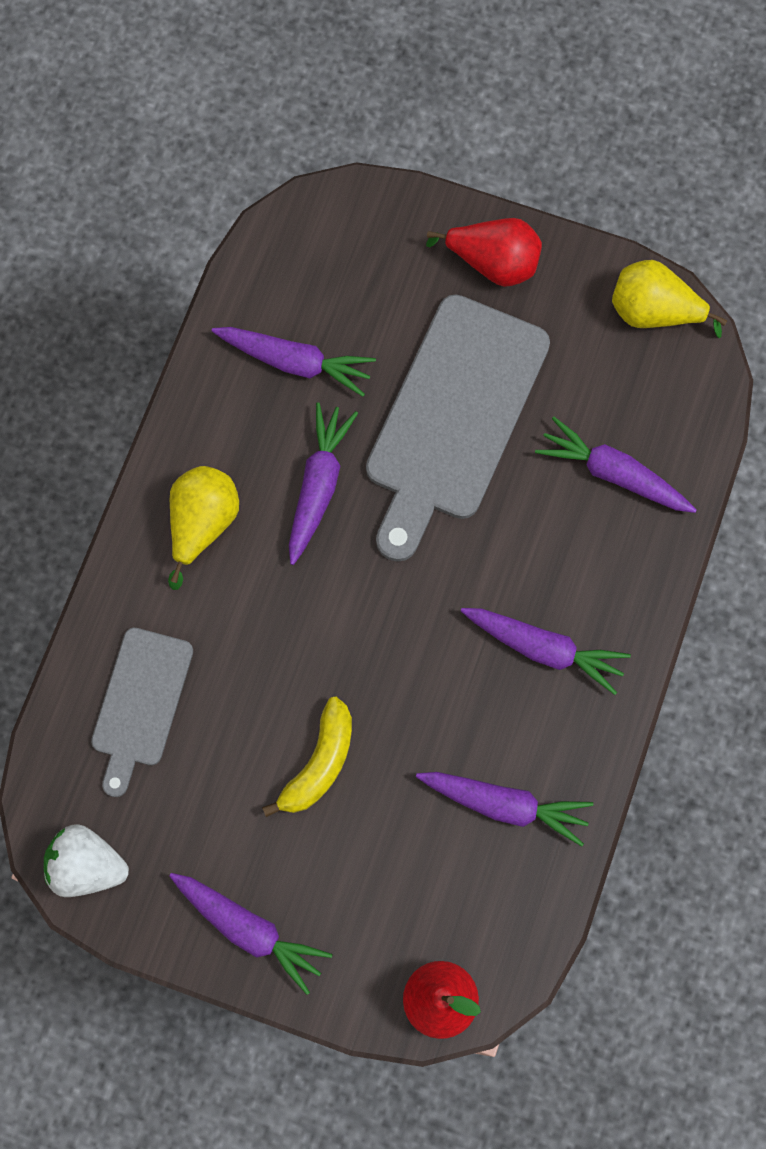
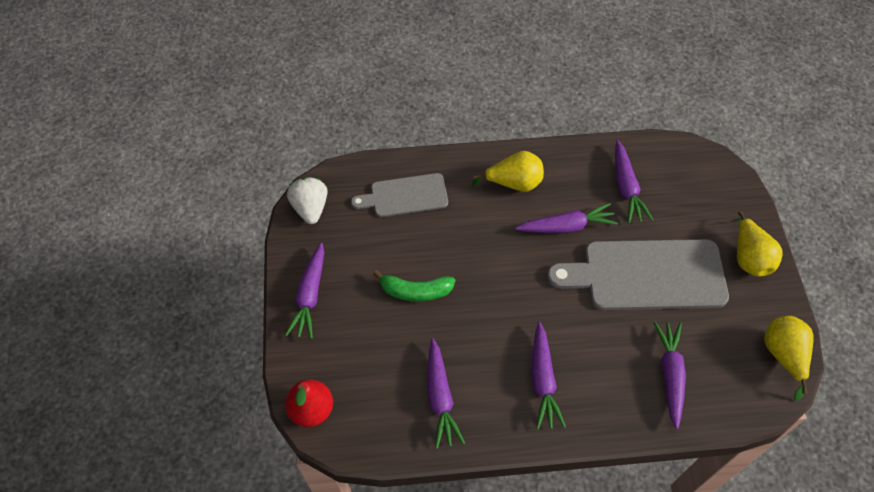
camera: 65 degrees right, 15 degrees down
yellow banana [262,697,352,817] -> green banana [373,270,456,301]
red pear [426,218,542,287] -> yellow pear [734,211,782,277]

